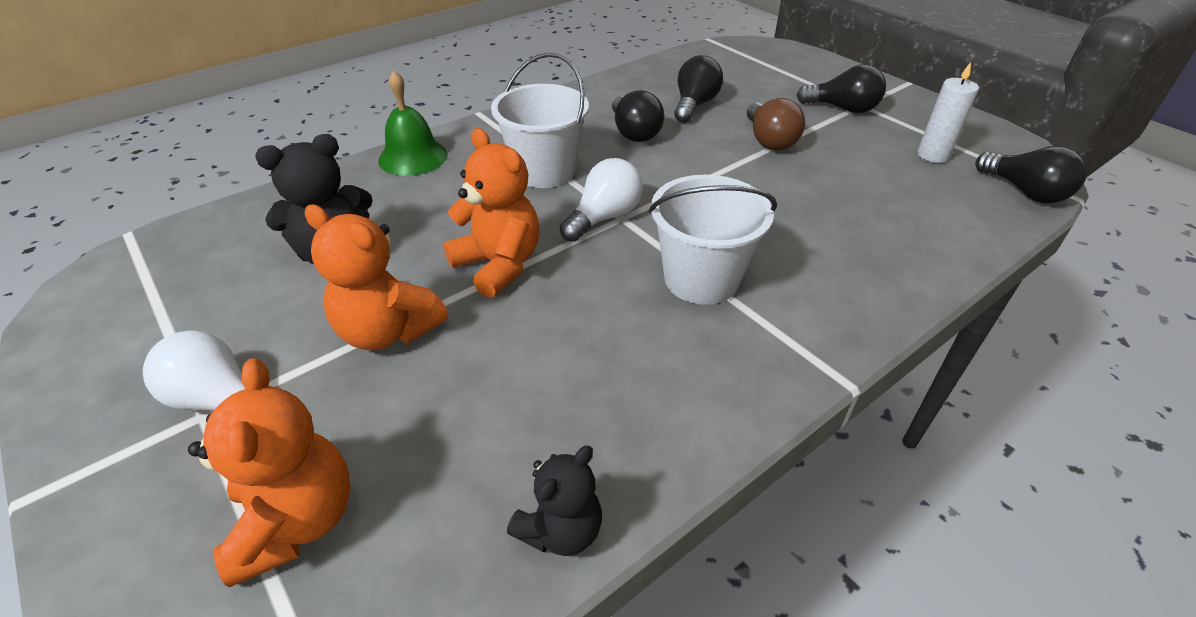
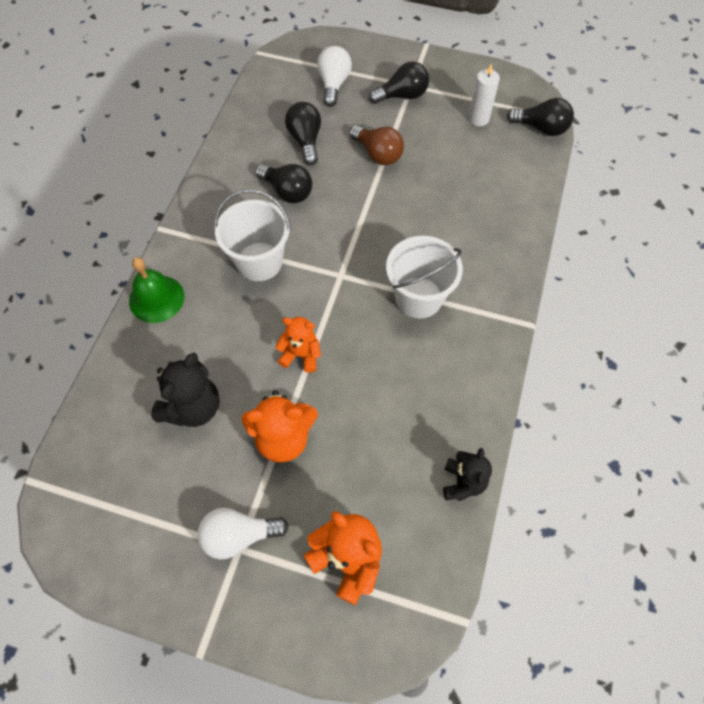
camera: 35 degrees left, 20 degrees up
orange teddy bear [443,128,539,298] -> orange teddy bear [275,317,321,373], size x0.66
white light bulb [560,158,643,242] -> white light bulb moved to [317,46,352,107]

